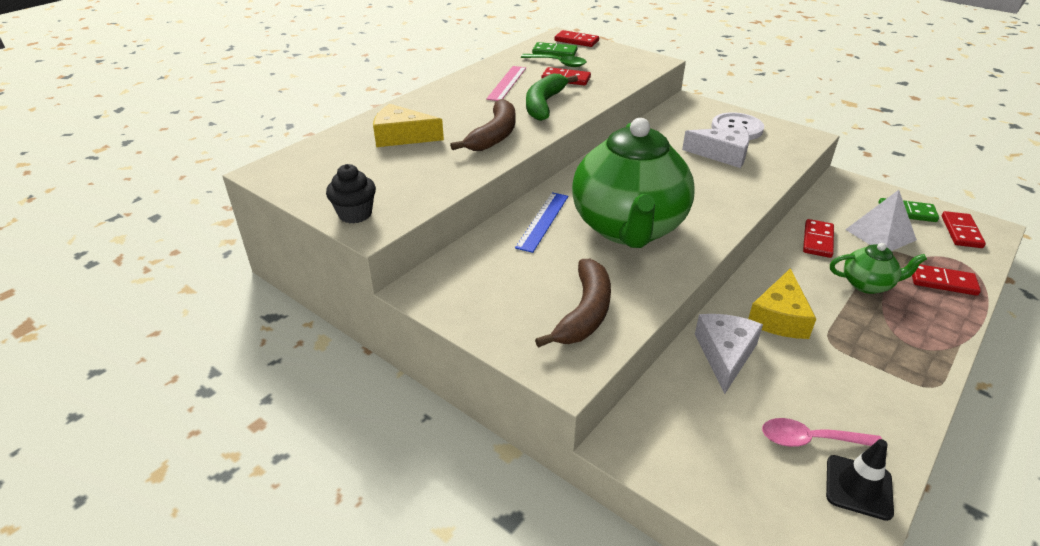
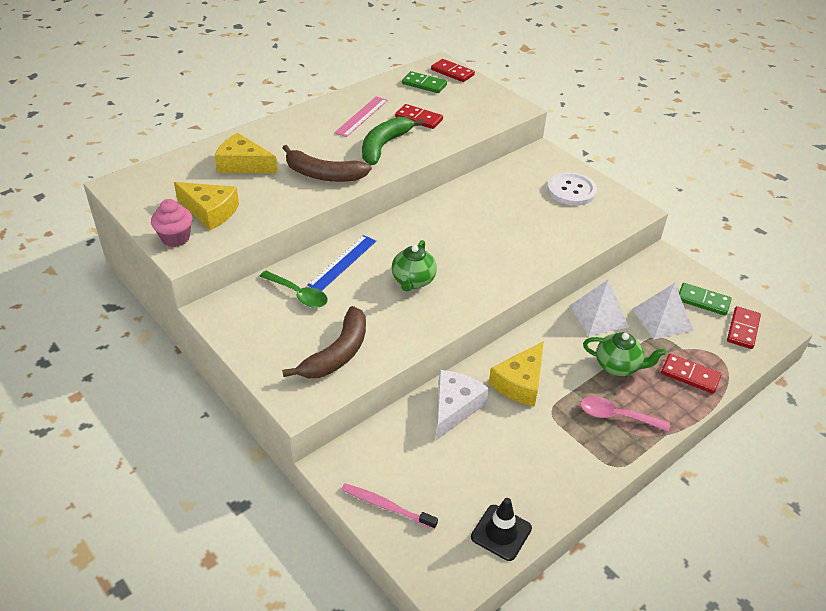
camera: 10 degrees right, 5 degrees up
black cupcake [326,164,376,224] -> pink cupcake [151,199,193,247]
brown banana [450,99,515,151] -> brown banana turned 75 degrees clockwise [283,145,372,182]
green spoon [521,54,587,67] -> green spoon moved to [259,271,328,308]
green teapot [572,118,695,248] -> green teapot [392,240,437,292], size x0.43
white cheese [682,127,749,168] -> none
pink spoon [762,418,882,447] -> pink spoon moved to [580,396,670,431]
red domino [803,219,834,258] -> white pyramid [570,279,629,336]
none -> yellow cheese [174,182,239,230]
none -> pink toothbrush [341,484,438,530]

